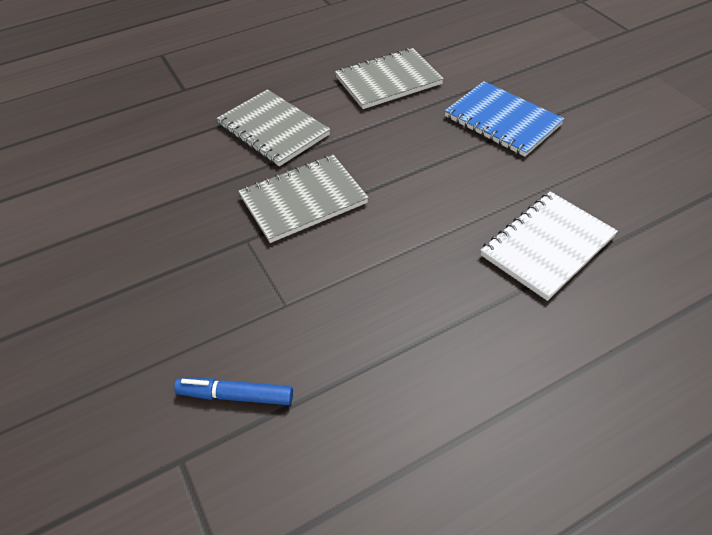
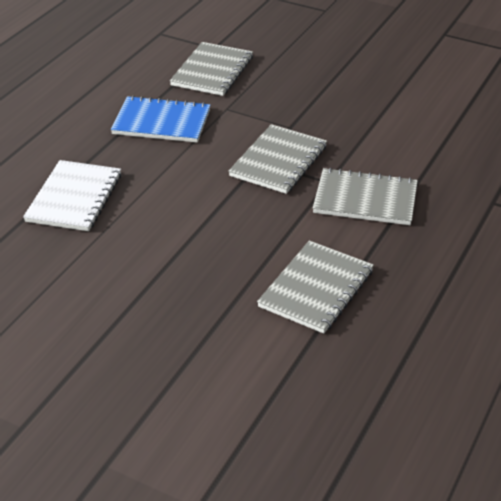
camera: 145 degrees right, 10 degrees down
blue marker [174,378,293,405] -> grey notebook [170,42,253,96]
blue notebook [445,81,564,157] -> blue notebook moved to [111,96,211,143]

